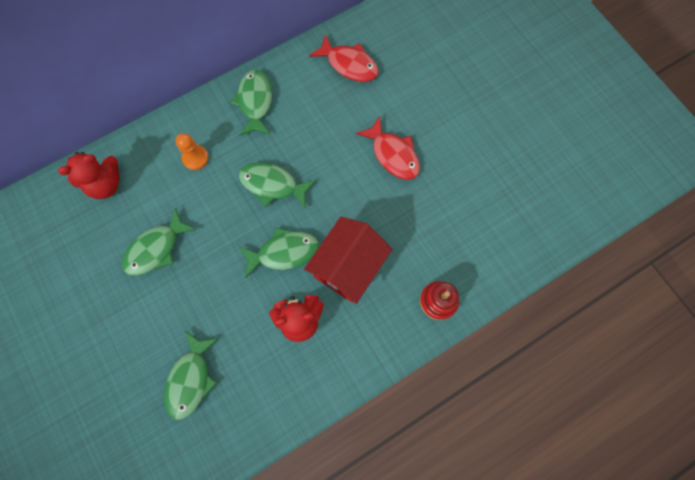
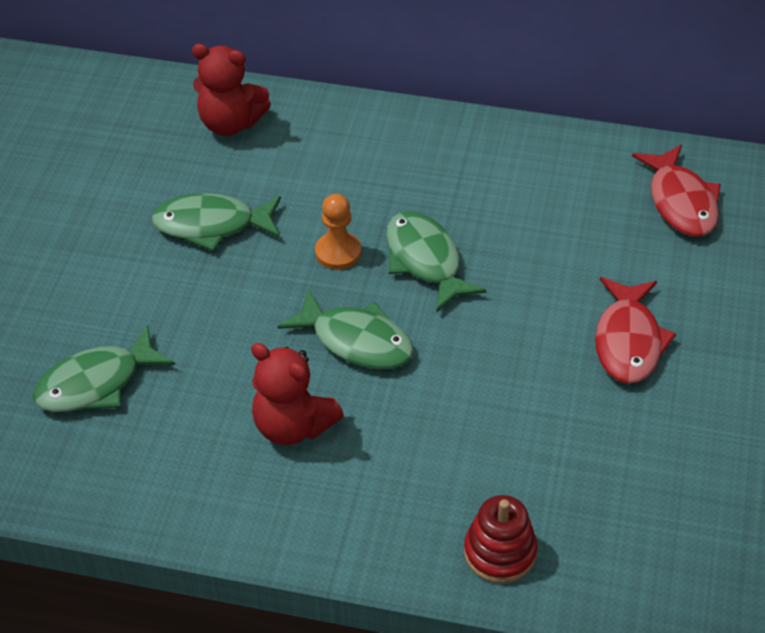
camera: 45 degrees right, 25 degrees down
orange pawn [176,133,209,170] -> orange pawn moved to [315,194,361,270]
green fish [230,70,272,136] -> none
red house [304,217,392,304] -> none

